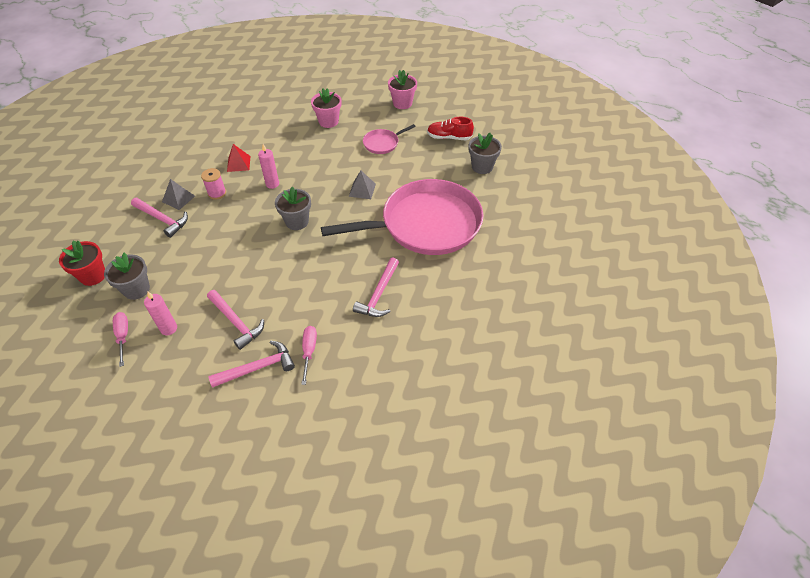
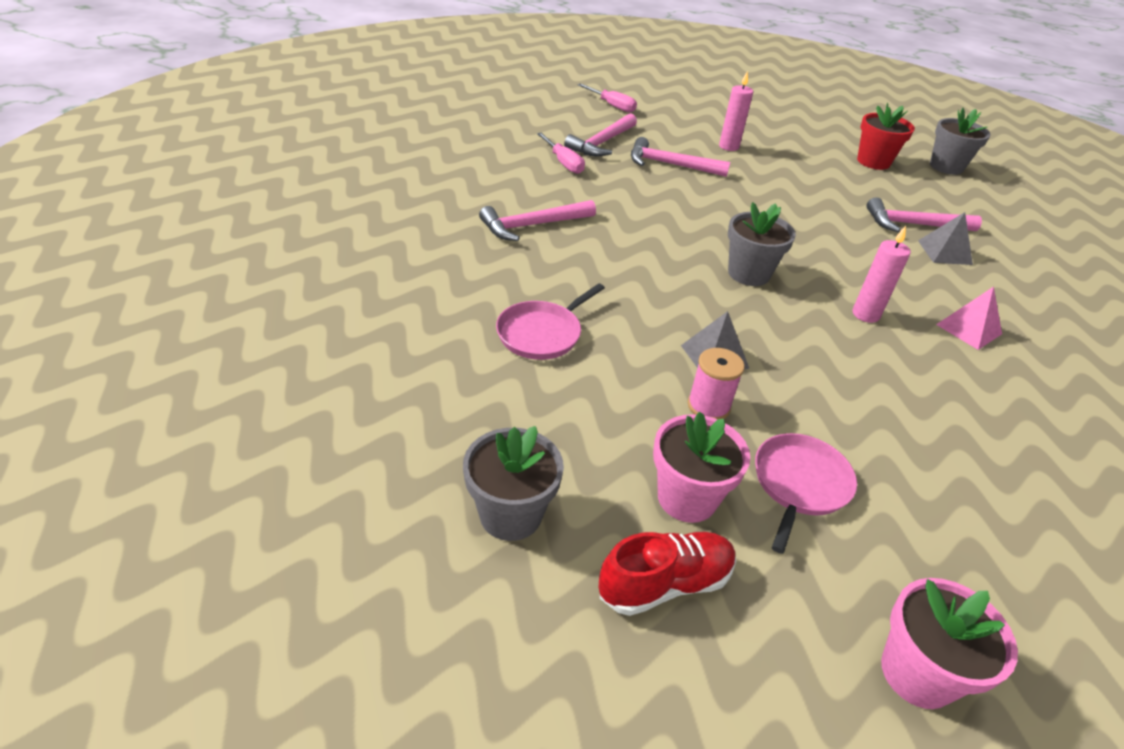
camera: 145 degrees right, 10 degrees down
grey flower pot [104,253,150,300] -> grey flower pot moved to [930,108,991,175]
pink screwdriver [113,312,128,367] -> pink screwdriver moved to [577,83,637,113]
pink spool [201,168,226,200] -> pink spool moved to [688,348,745,419]
red pyramid [227,144,250,172] -> pink pyramid [936,286,1002,350]
pink flower pot [311,88,341,128] -> pink flower pot moved to [653,411,750,523]
pink pan [321,179,484,255] -> pink pan [496,283,605,360], size x0.41
pink hammer [353,258,399,317] -> pink hammer turned 105 degrees counterclockwise [479,200,596,241]

